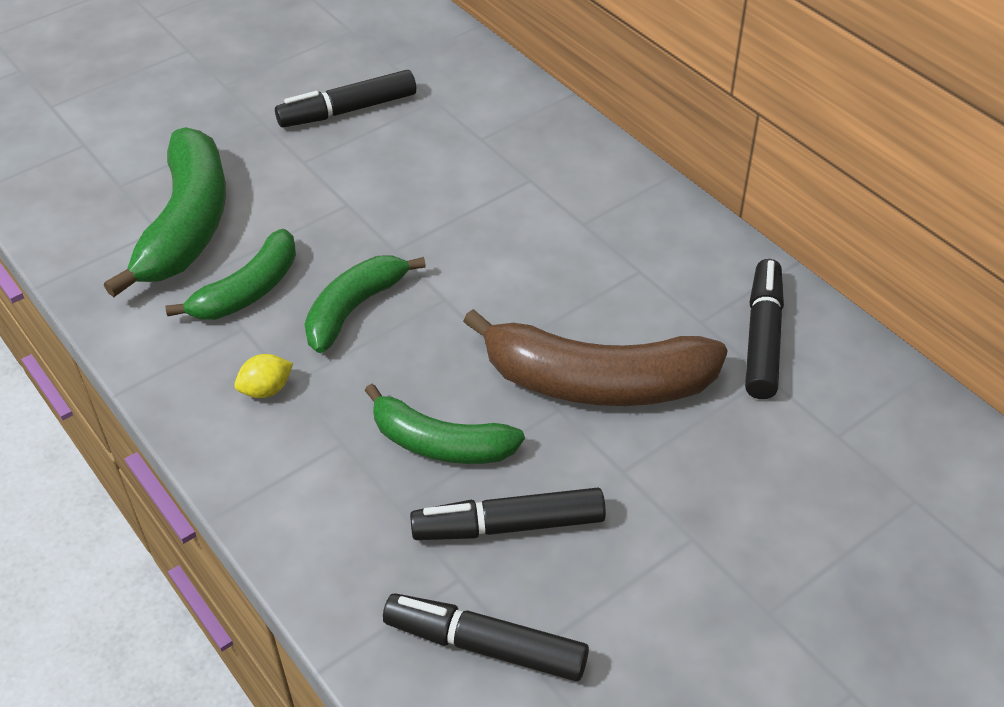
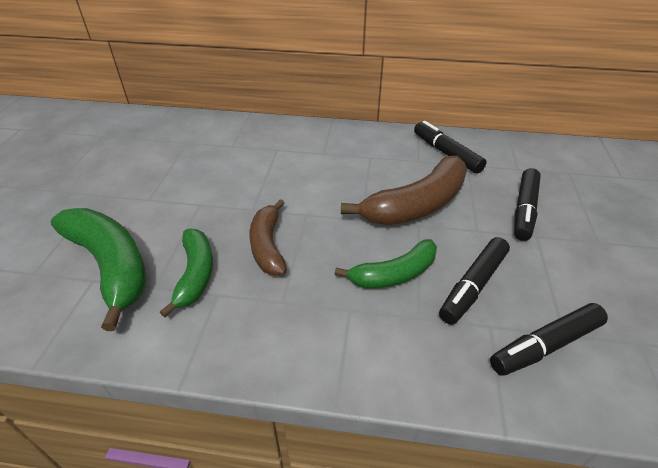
camera: 45 degrees left, 5 degrees down
yellow lemon [234,354,293,398] -> none
black marker [275,70,416,127] -> black marker moved to [514,168,541,241]
green banana [304,255,426,353] -> brown banana [249,199,287,275]

